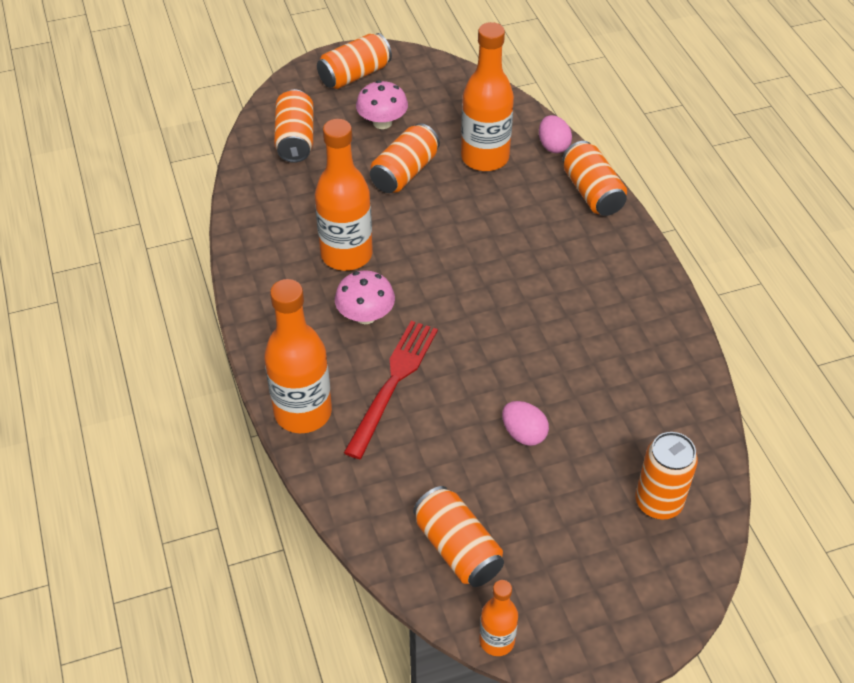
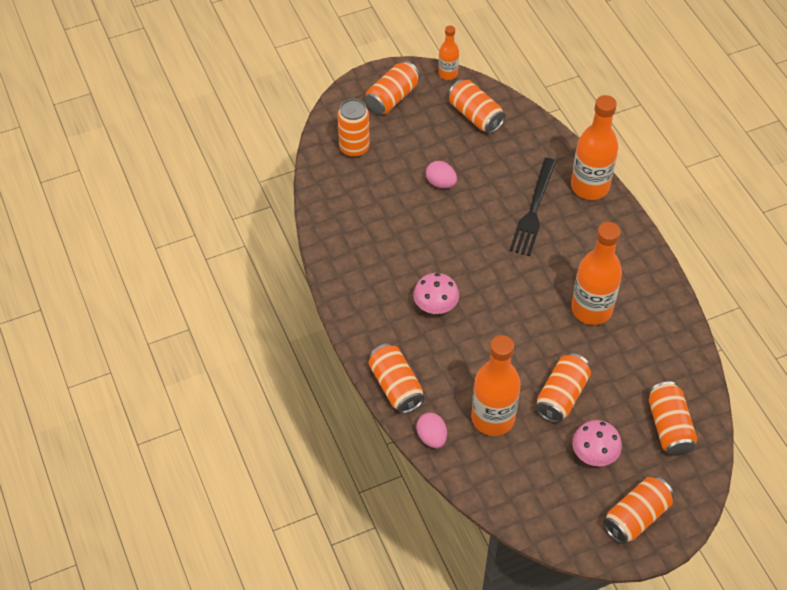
camera: 175 degrees right, 5 degrees up
pink mushroom [335,270,395,324] -> pink mushroom moved to [413,273,459,314]
red fork [344,321,438,459] -> black fork [509,158,556,256]
none -> orange can [365,61,420,115]

